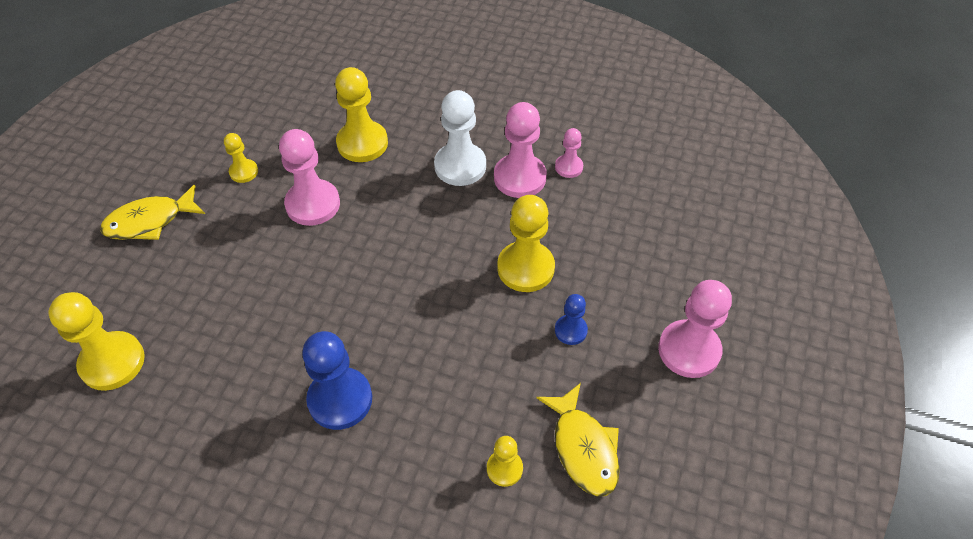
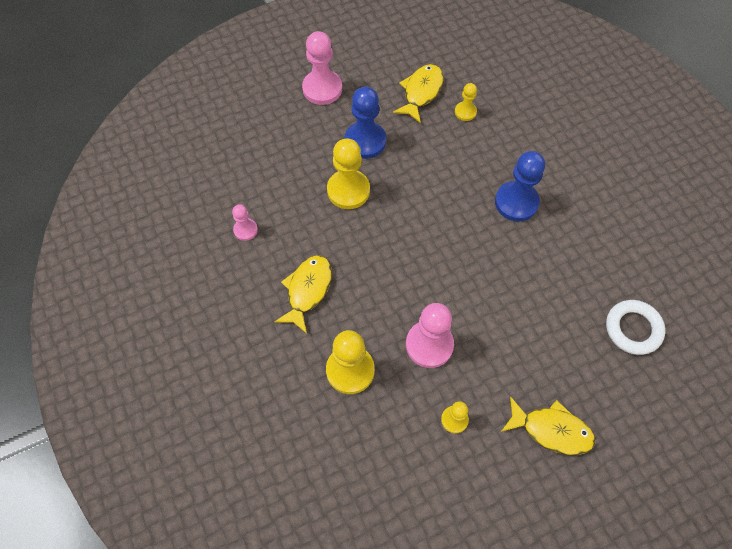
camera: 135 degrees left, 10 degrees up
yellow pawn [48,292,145,391] -> white ring [606,300,665,355]
white pawn [434,90,486,186] -> yellow fish [274,255,332,334]
pink pawn [494,102,547,198] -> none
blue pawn [555,294,588,345] -> blue pawn [345,86,386,159], size x1.85

